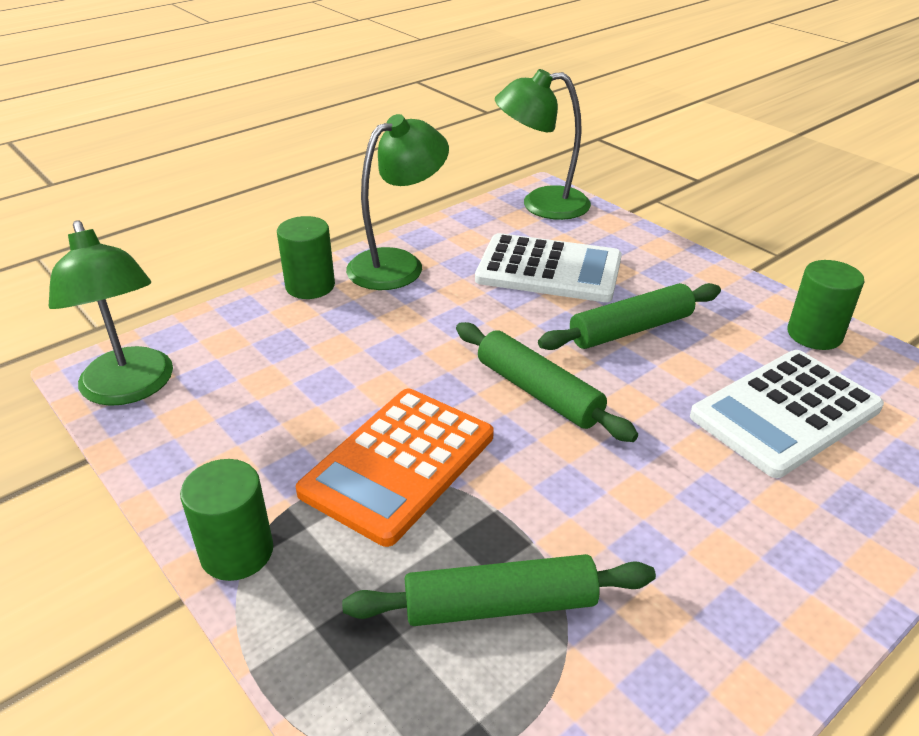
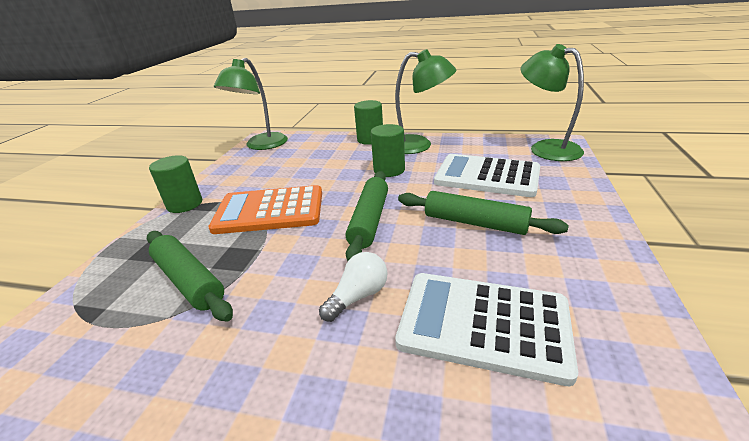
camera: 55 degrees right, 5 degrees down
white calculator [475,233,622,302] -> white calculator turned 135 degrees clockwise [434,154,540,197]
green cylinder [787,260,864,350] -> green cylinder moved to [371,124,405,177]
none -> white light bulb [319,252,388,322]

